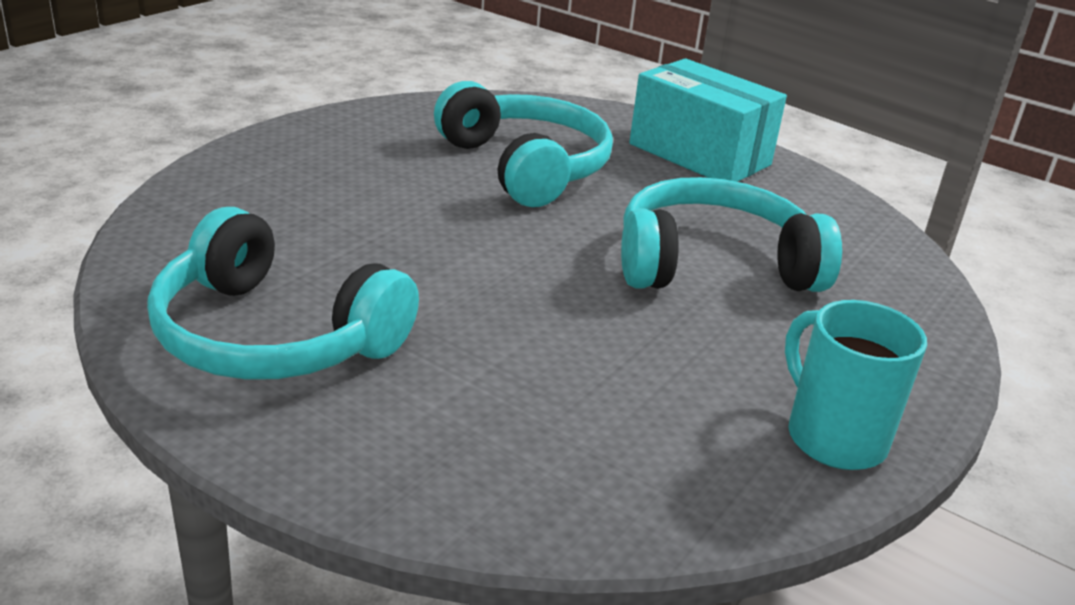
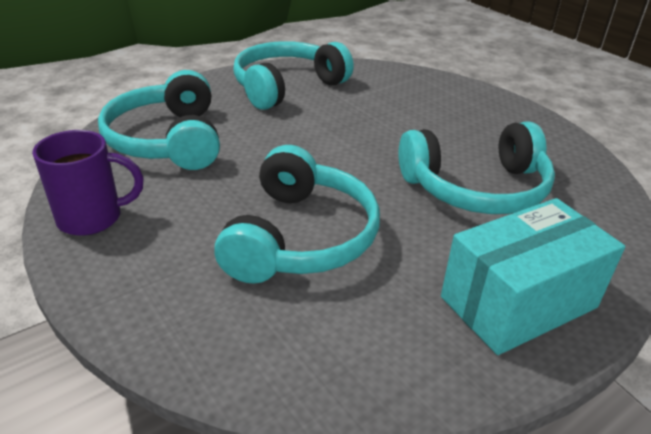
camera: 110 degrees right, 5 degrees up
turquoise mug [785,300,927,470] -> purple mug [32,130,144,236]
none -> turquoise headphones [98,70,220,170]

